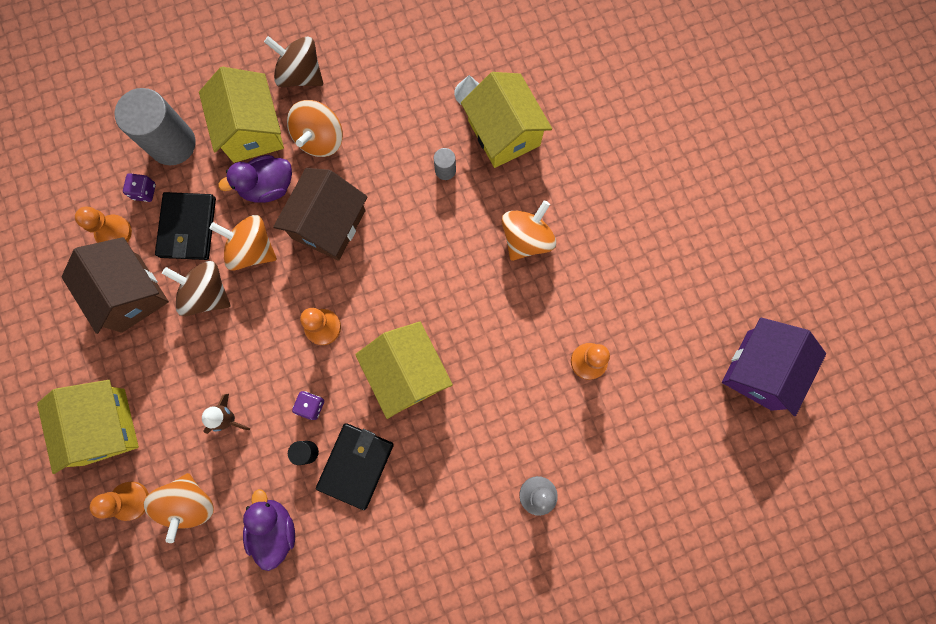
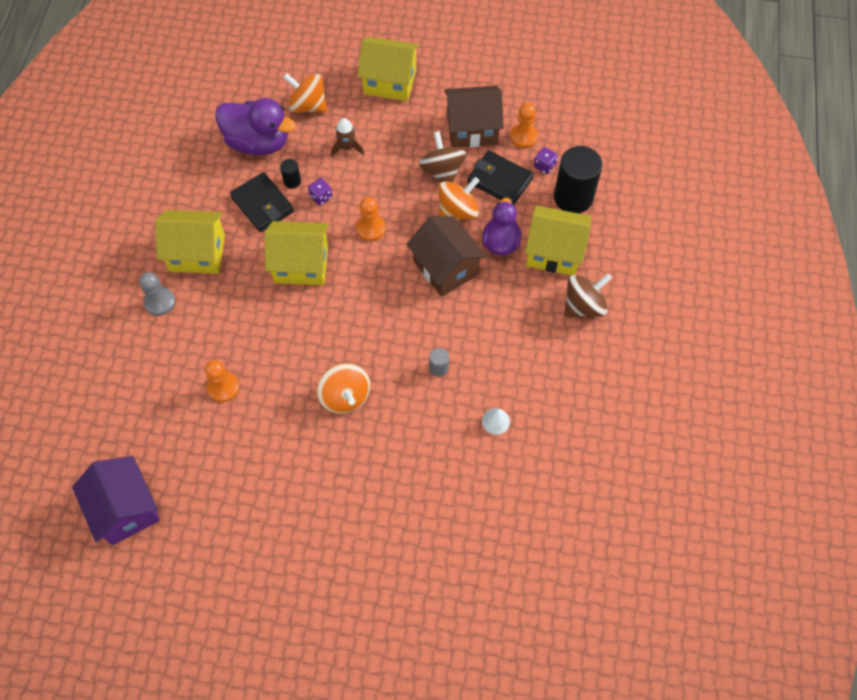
camera: 120 degrees right, 15 degrees down
orange pawn [90,482,149,521] -> none
grey cylinder [115,88,196,165] -> black cylinder [554,146,603,213]
brown spinning top [162,261,230,316] -> brown spinning top turned 75 degrees counterclockwise [419,131,467,183]
purple duck [243,489,295,571] -> purple duck [215,98,296,155], size x1.52
orange spinning top [287,100,343,157] -> none
yellow house [461,72,552,168] -> yellow house moved to [155,210,225,274]

